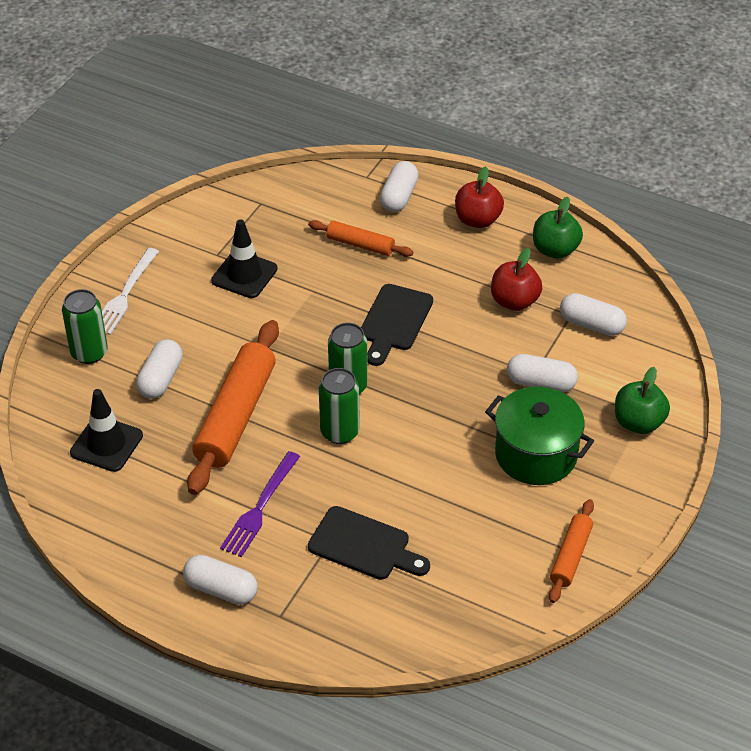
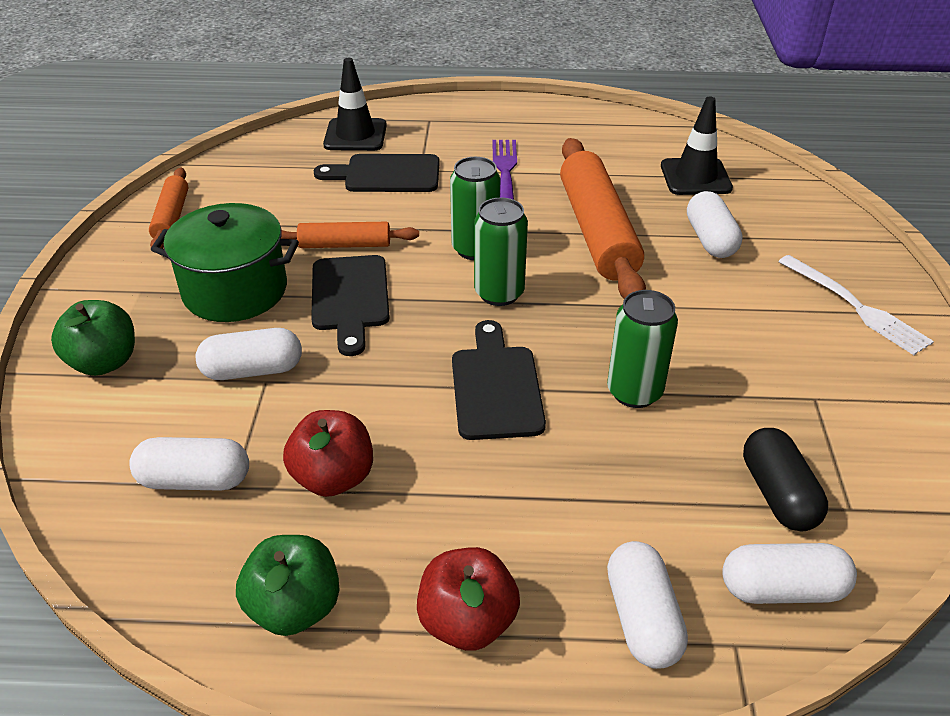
camera: 155 degrees right, 5 degrees down
green can [62,289,108,364] -> green can moved to [607,290,678,408]
white fork [102,248,159,335] -> white fork turned 150 degrees clockwise [778,255,934,355]
white capsule [183,555,257,605] -> white capsule moved to [722,543,857,604]
black traffic cone [211,219,278,298] -> black traffic cone moved to [323,58,387,151]
orange rolling pin [308,220,413,257] -> orange rolling pin moved to [281,222,419,248]
none -> black cutting board [311,255,390,356]
none -> black capsule [743,428,828,531]

